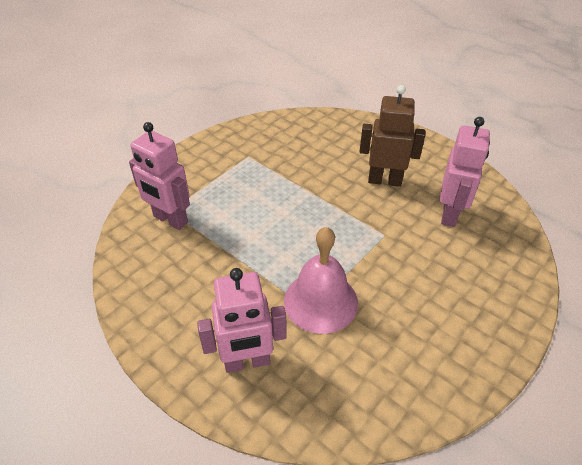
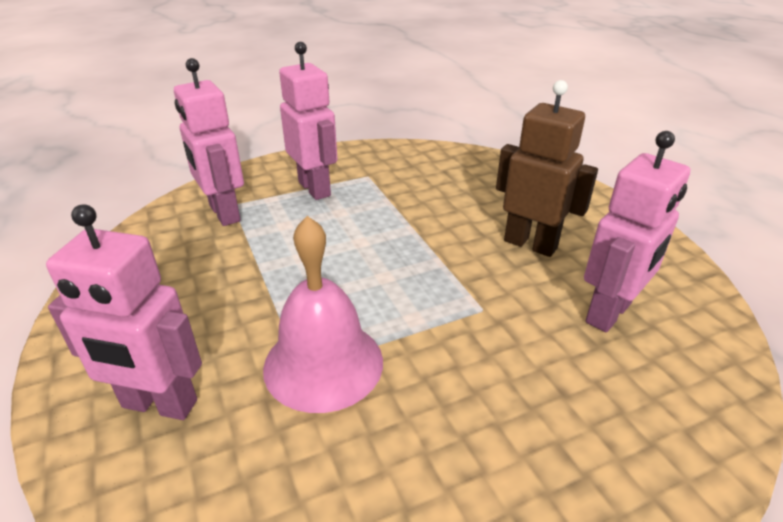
camera: 25 degrees right, 10 degrees down
none -> pink robot [279,42,337,200]

